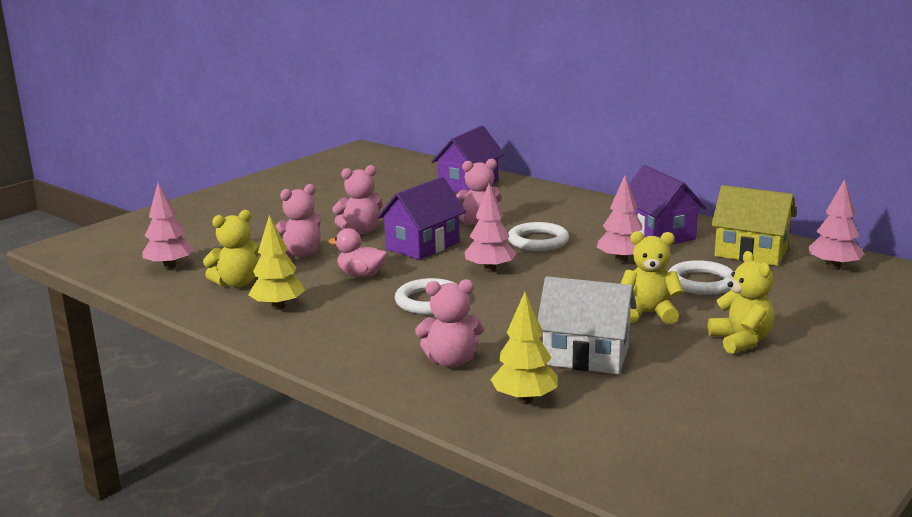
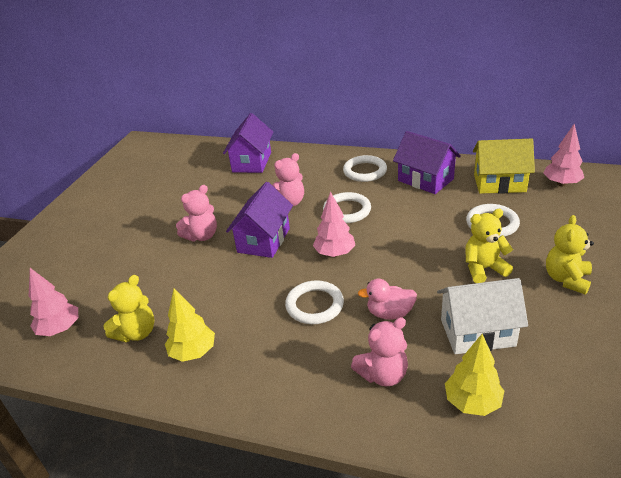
camera: 20 degrees left, 15 degrees up
pink teddy bear [275,184,321,257] -> none
pink duck [328,228,387,277] -> pink duck moved to [358,279,417,319]
pink tree [597,175,642,263] -> none
yellow teddy bear [708,251,774,354] -> yellow teddy bear turned 120 degrees counterclockwise [546,215,594,295]
none -> white ring [343,155,387,182]

